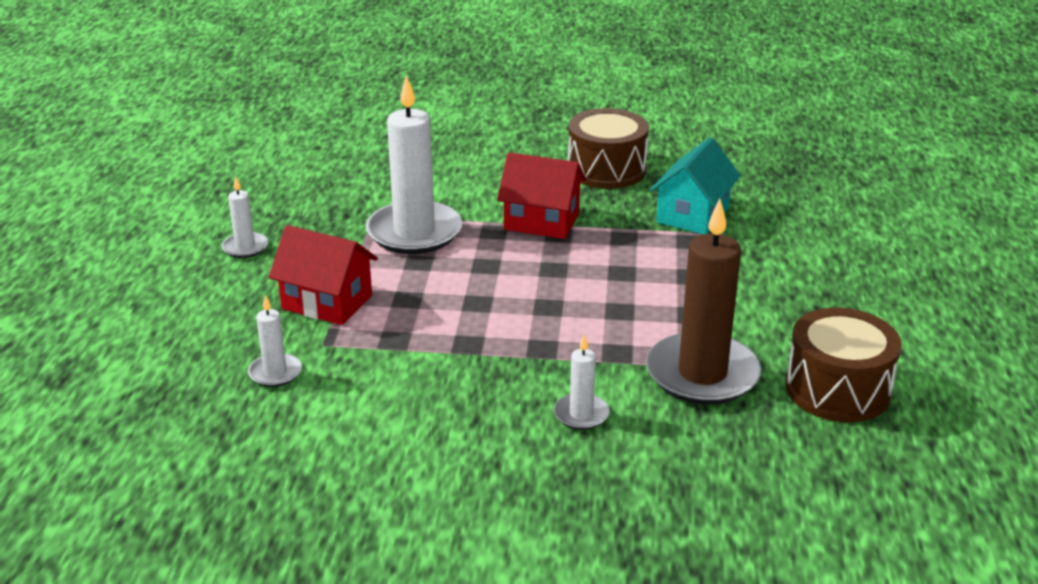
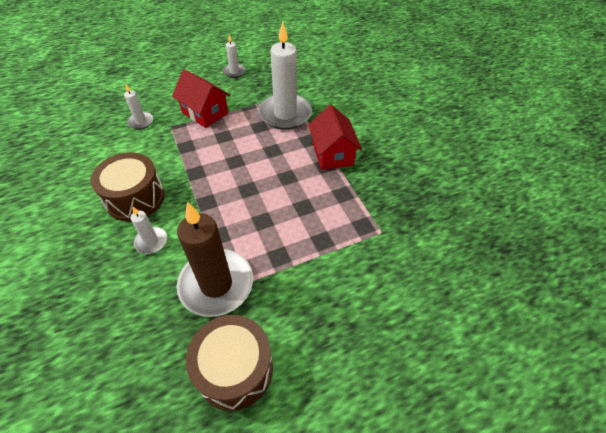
camera: 60 degrees right, 20 degrees up
red house [269,225,378,325] -> red house turned 45 degrees counterclockwise [172,70,230,128]
brown drum [568,108,649,189] -> brown drum moved to [91,152,165,221]
turquoise house [650,137,741,234] -> none

